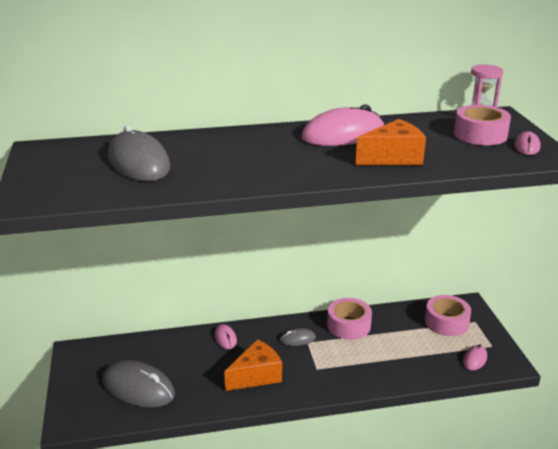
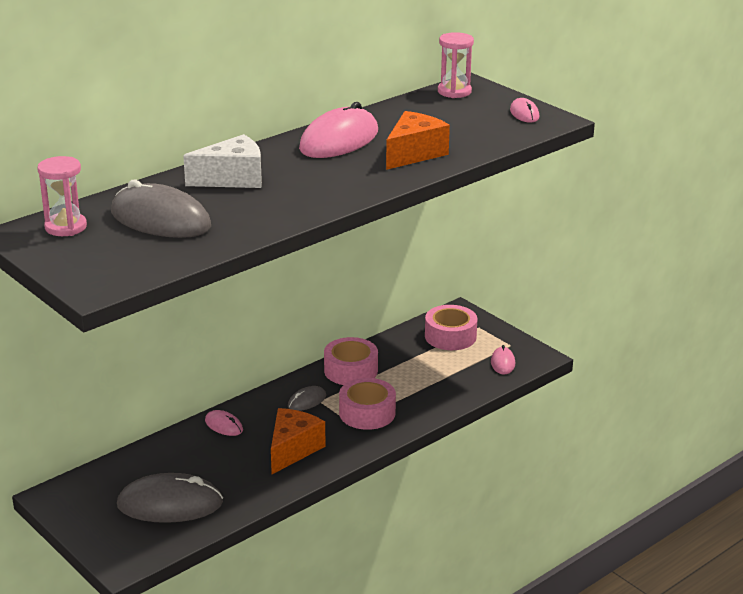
camera: 30 degrees left, 0 degrees up
pink tape [454,105,511,145] -> pink tape moved to [339,378,396,430]
none -> pink hourglass [37,156,87,236]
none -> white cheese [183,134,262,188]

